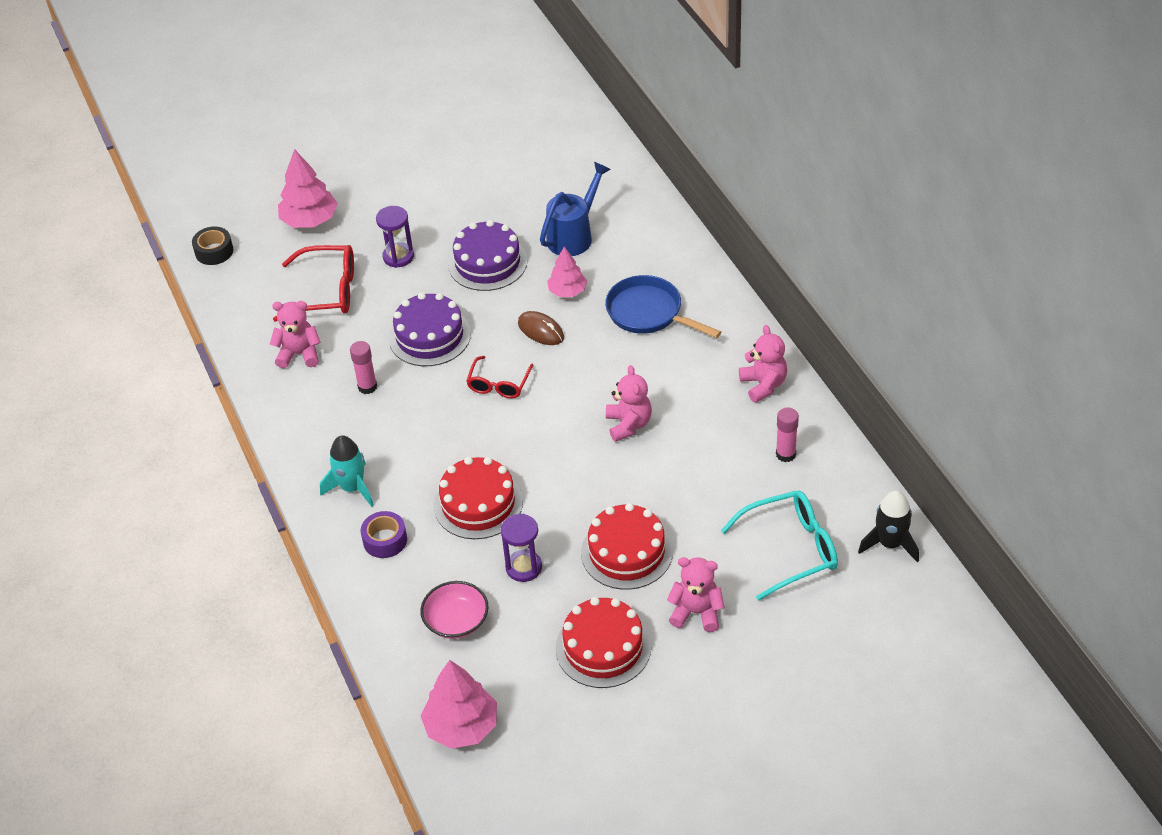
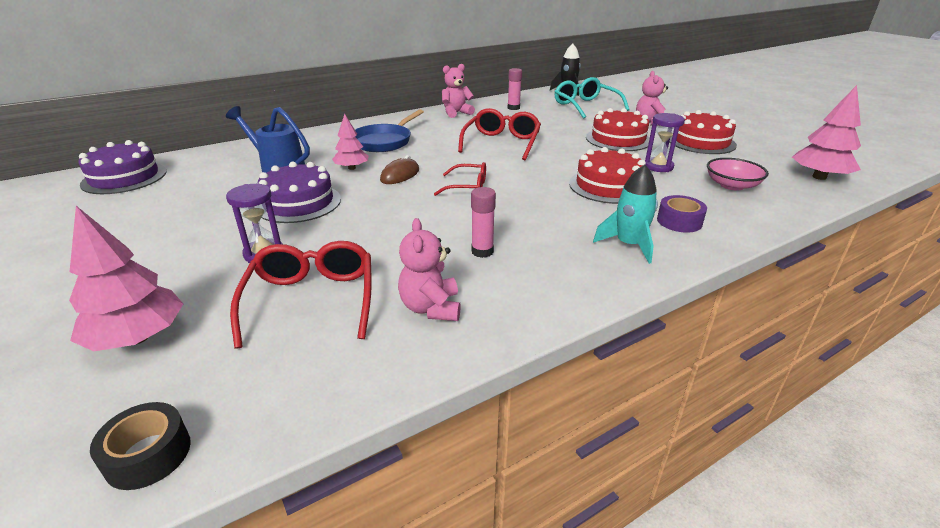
camera: 100 degrees left, 15 degrees down
purple cake [389,293,471,366] -> purple cake moved to [78,140,166,194]
pink teddy bear [606,365,652,442] -> red glasses [458,108,541,160]

